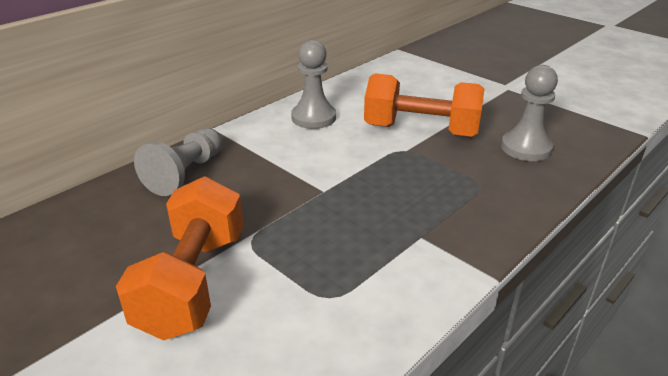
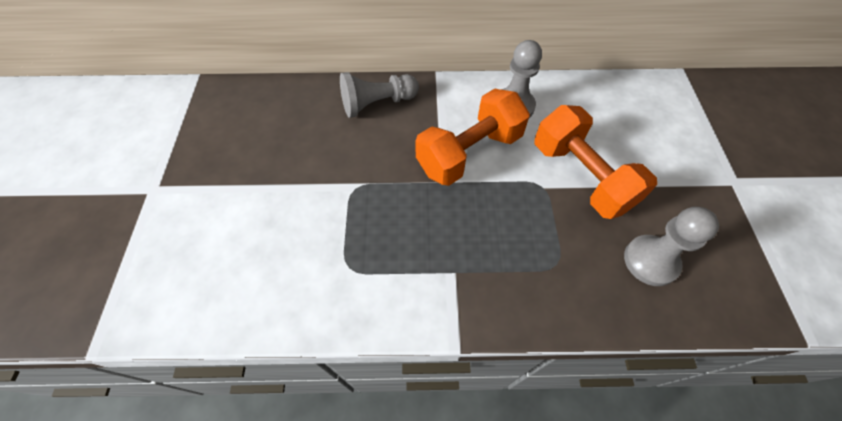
camera: 45 degrees right, 25 degrees up
orange dumbbell [116,176,244,341] -> orange dumbbell moved to [415,89,530,186]

